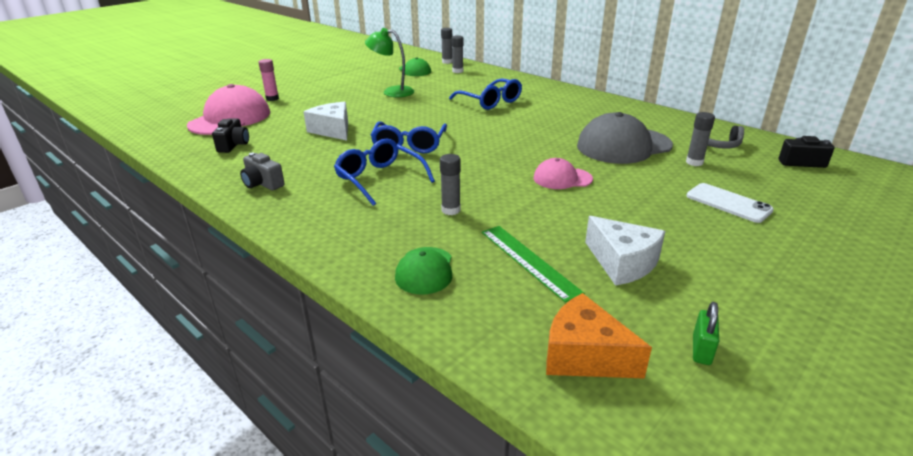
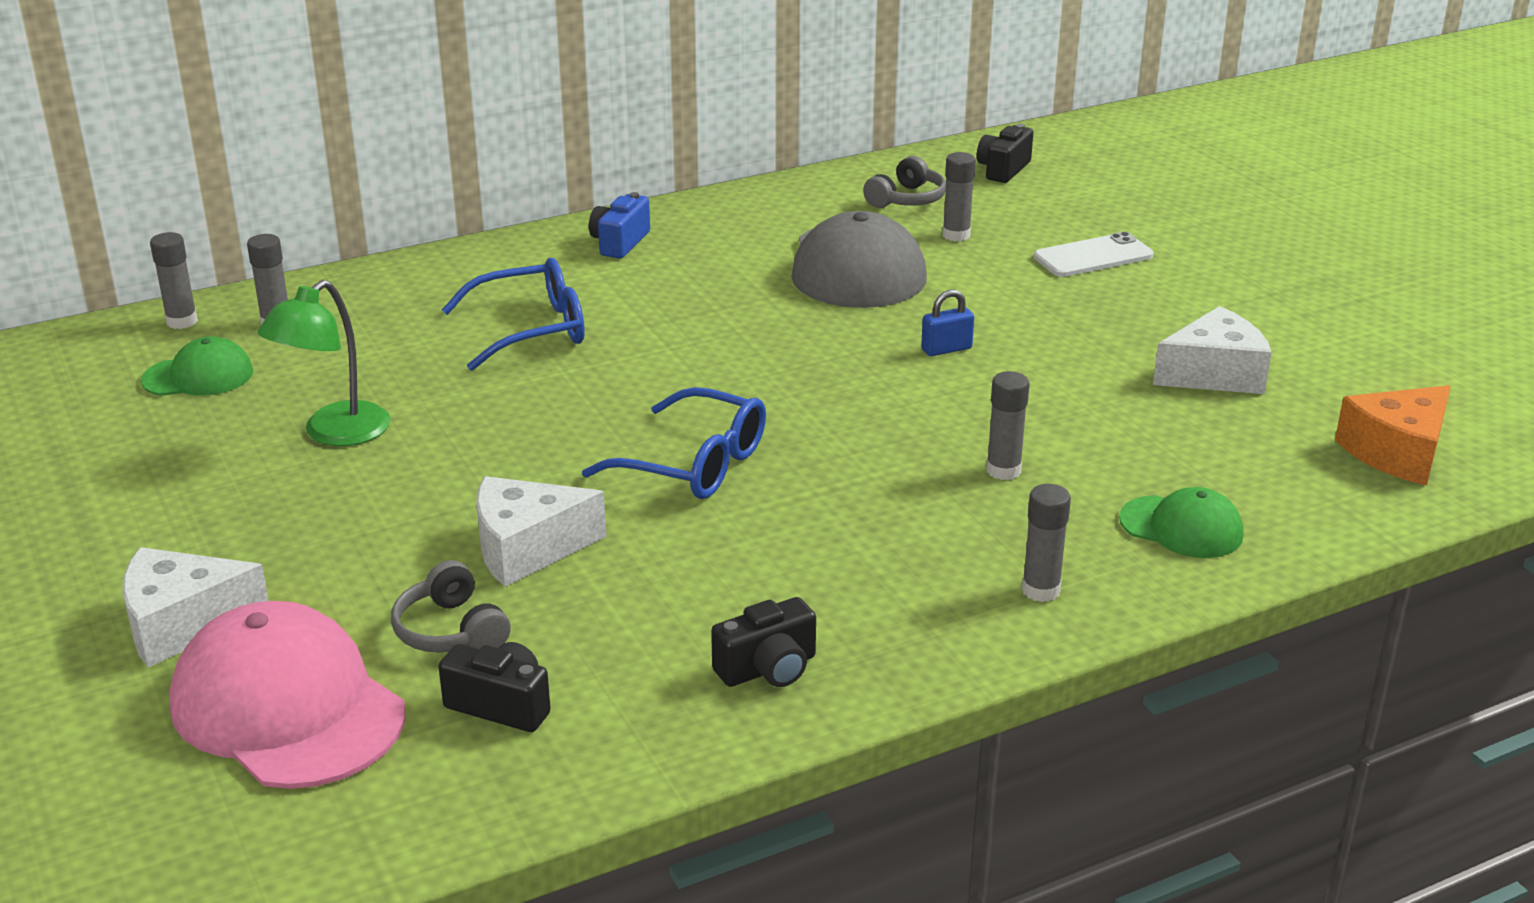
camera: 70 degrees left, 0 degrees up
grey camera [240,152,285,191] -> black camera [711,597,816,687]
pink glue stick [259,59,279,101] -> white cheese [123,547,269,668]
blue glasses [334,138,435,206] -> none
green ruler [482,226,585,303] -> none
pink cap [534,158,593,189] -> blue padlock [921,290,974,356]
green padlock [693,302,719,365] -> none
none -> grey headphones [391,560,511,653]
none -> blue camera [589,192,650,258]
none -> grey glue stick [1022,484,1071,602]

